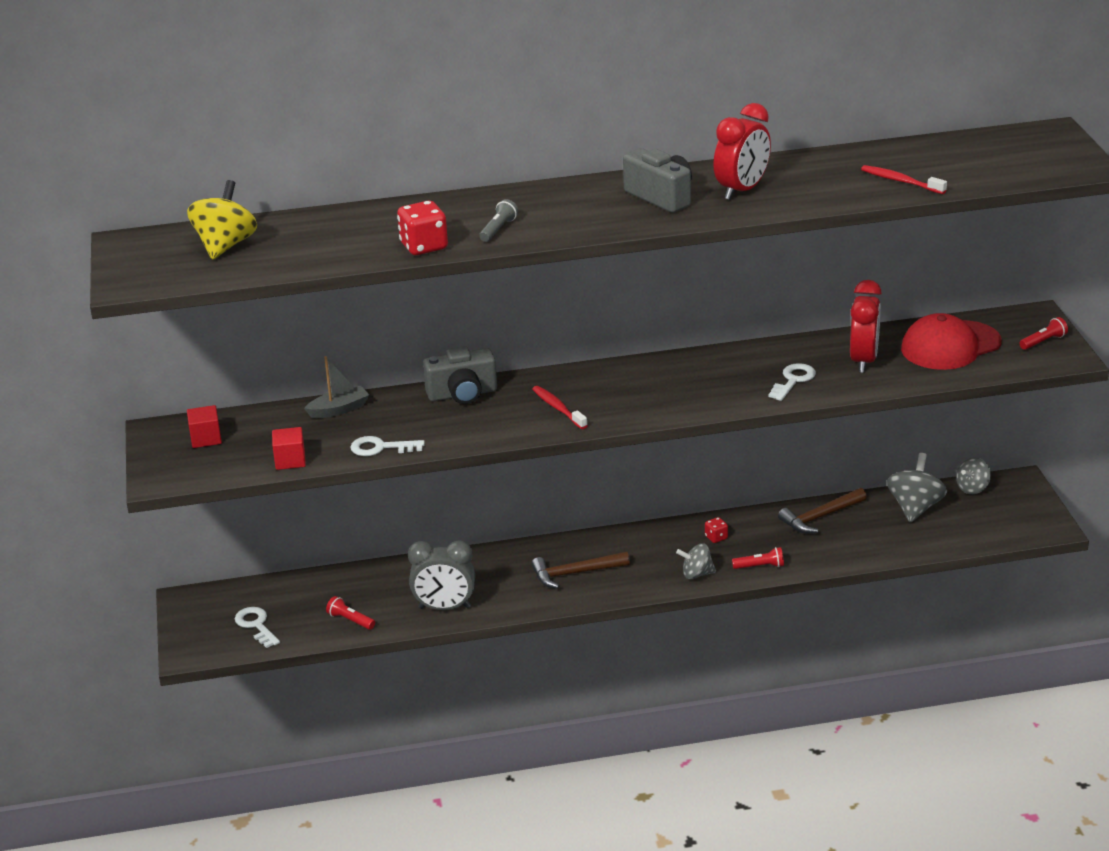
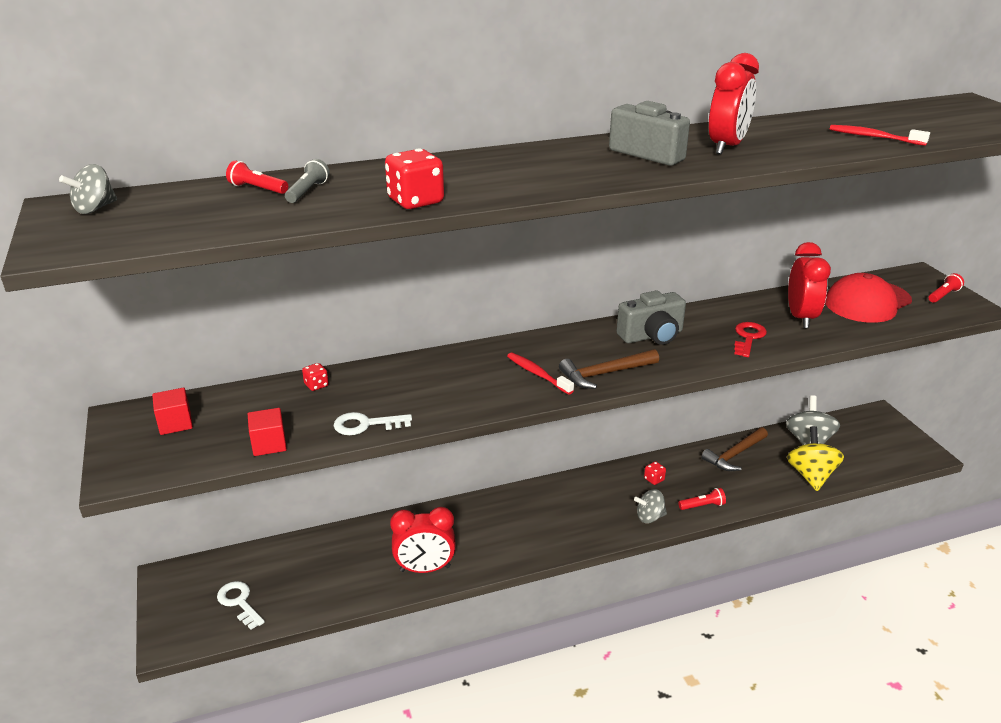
camera: 10 degrees left, 0 degrees up
yellow spinning top [187,180,257,260] -> yellow spinning top moved to [787,426,844,491]
grey boat [304,356,369,418] -> red dice [302,363,329,391]
red flashlight [326,596,375,630] -> red flashlight moved to [226,161,288,194]
grey clock [408,540,475,610] -> red clock [390,507,456,573]
grey camera [423,346,497,404] -> grey camera moved to [617,290,686,345]
grey flashlight [479,199,518,242] -> grey flashlight moved to [285,159,330,203]
brown hammer [531,552,630,589] -> brown hammer moved to [559,349,659,389]
white key [768,363,816,401] -> red key [734,322,767,357]
grey spinning top [956,458,991,494] -> grey spinning top moved to [59,164,117,214]

